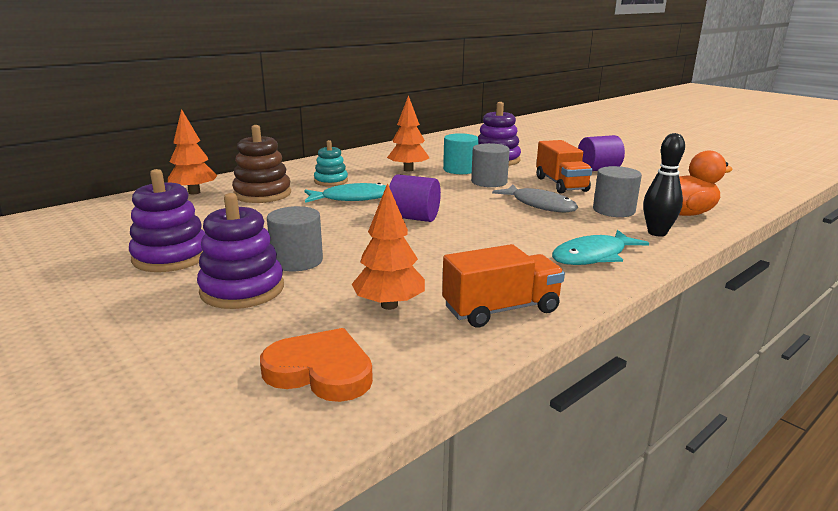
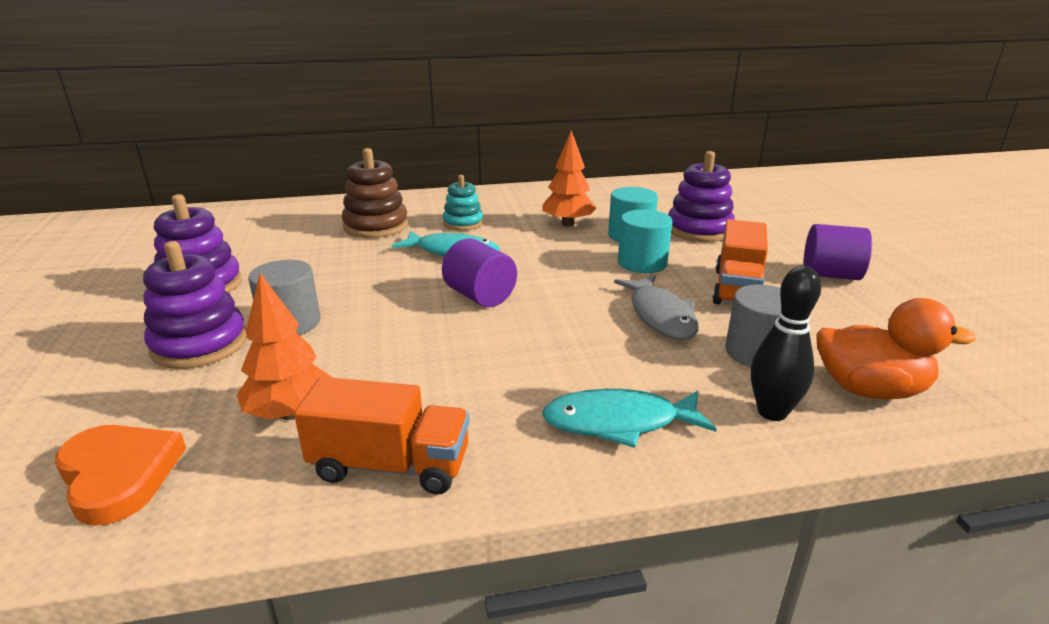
camera: 30 degrees right, 5 degrees up
orange tree [168,109,218,194] -> none
grey cylinder [471,143,510,187] -> turquoise cylinder [618,209,672,273]

